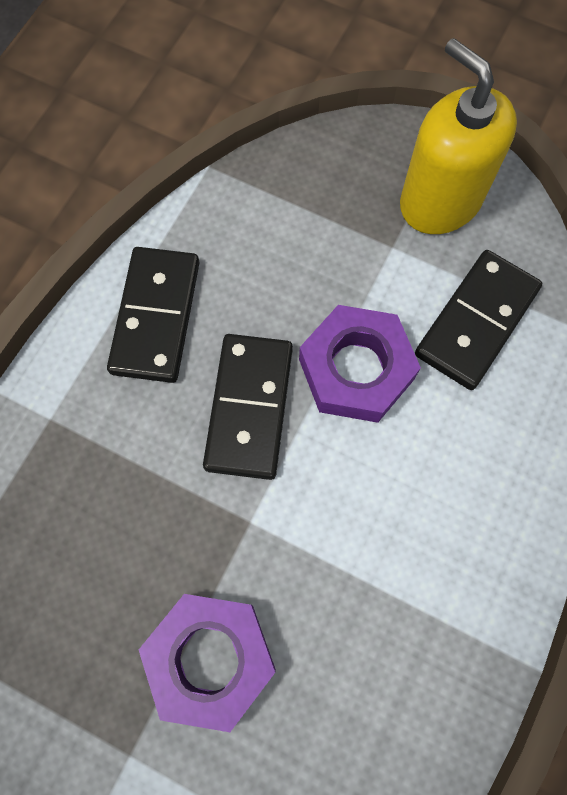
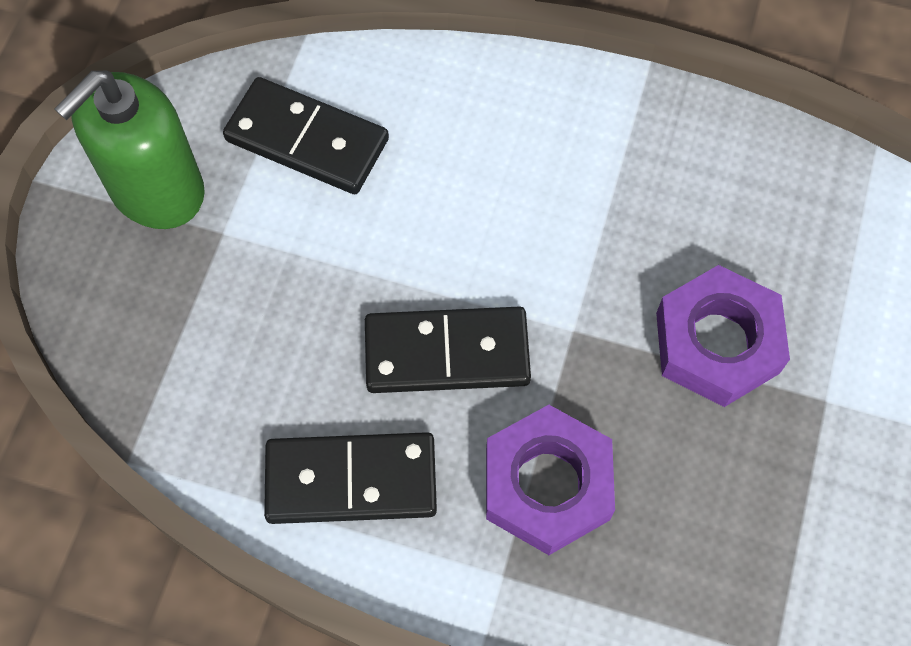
camera: 100 degrees left, 5 degrees down
purple nut [299,305,421,423] -> purple nut moved to [486,405,615,555]
yellow soap dispenser [400,38,517,234] -> green soap dispenser [55,71,205,229]

